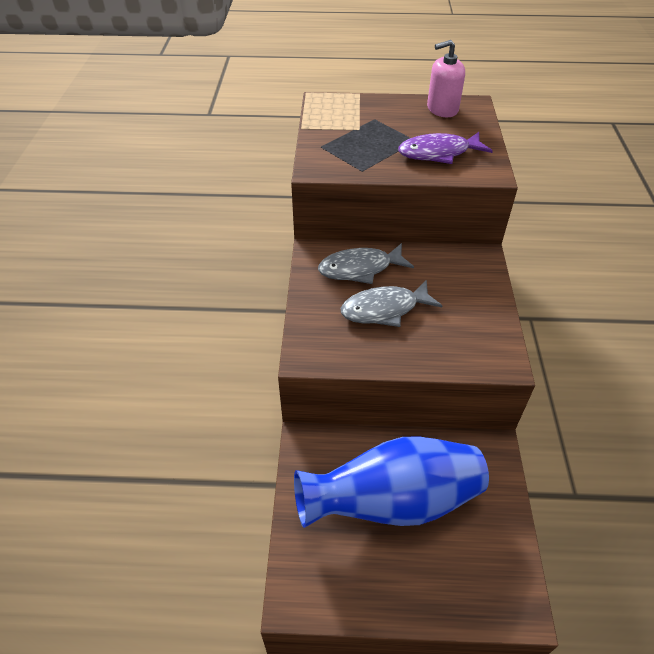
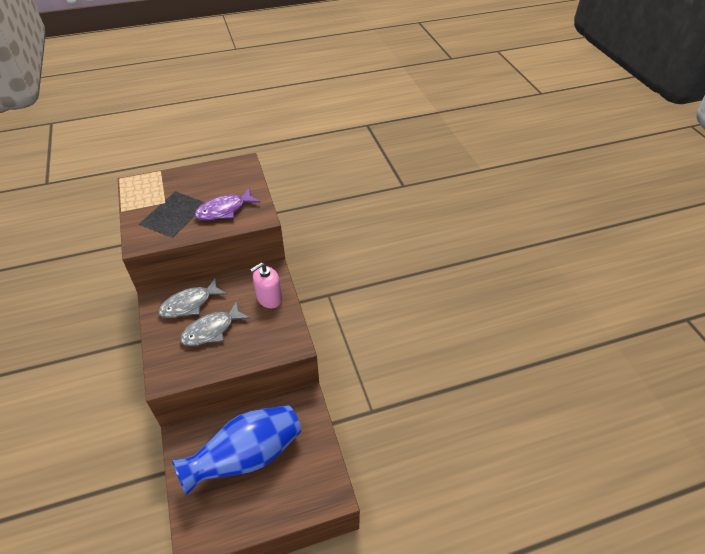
camera: 20 degrees left, 0 degrees up
pink soap dispenser [427,40,465,117] -> pink soap dispenser moved to [250,263,282,308]

